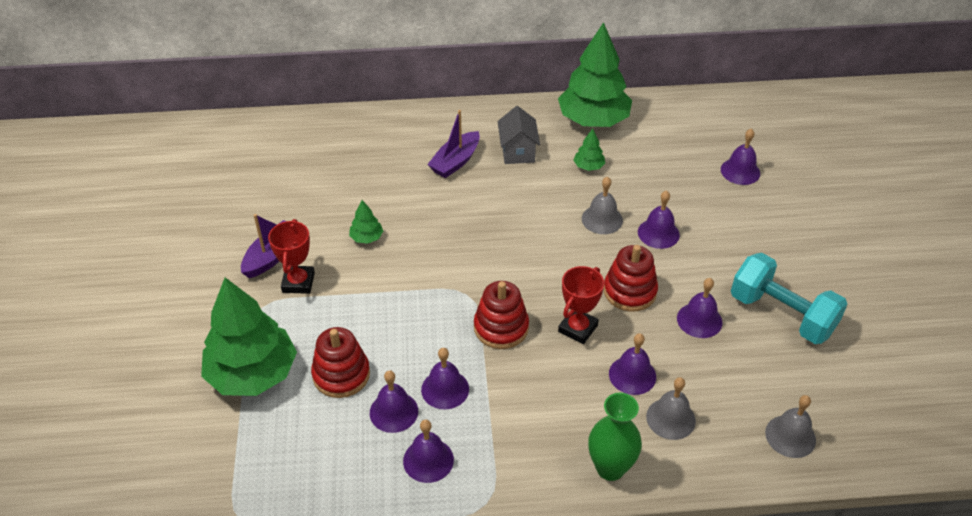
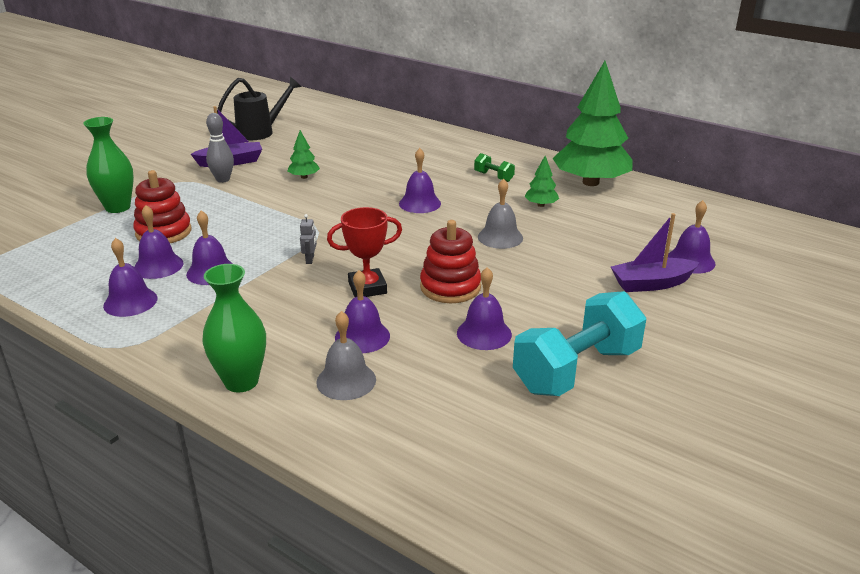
camera: 40 degrees right, 15 degrees down
green tree [201,278,297,396] -> green vase [83,117,134,213]
red trophy [268,219,315,294] -> grey bowling pin [206,113,234,183]
purple boat [427,110,480,178] -> purple boat moved to [611,213,700,292]
red stacking toy [474,281,529,349] -> grey robot [300,214,317,264]
grey house [498,106,540,164] -> green dumbbell [474,153,515,182]
purple bell [638,190,680,249] -> purple bell moved to [399,148,441,213]
turquoise dumbbell [731,253,848,344] -> turquoise dumbbell turned 60 degrees clockwise [513,291,646,396]
grey bell [765,395,816,458] -> none
none -> black watering can [217,77,301,140]

